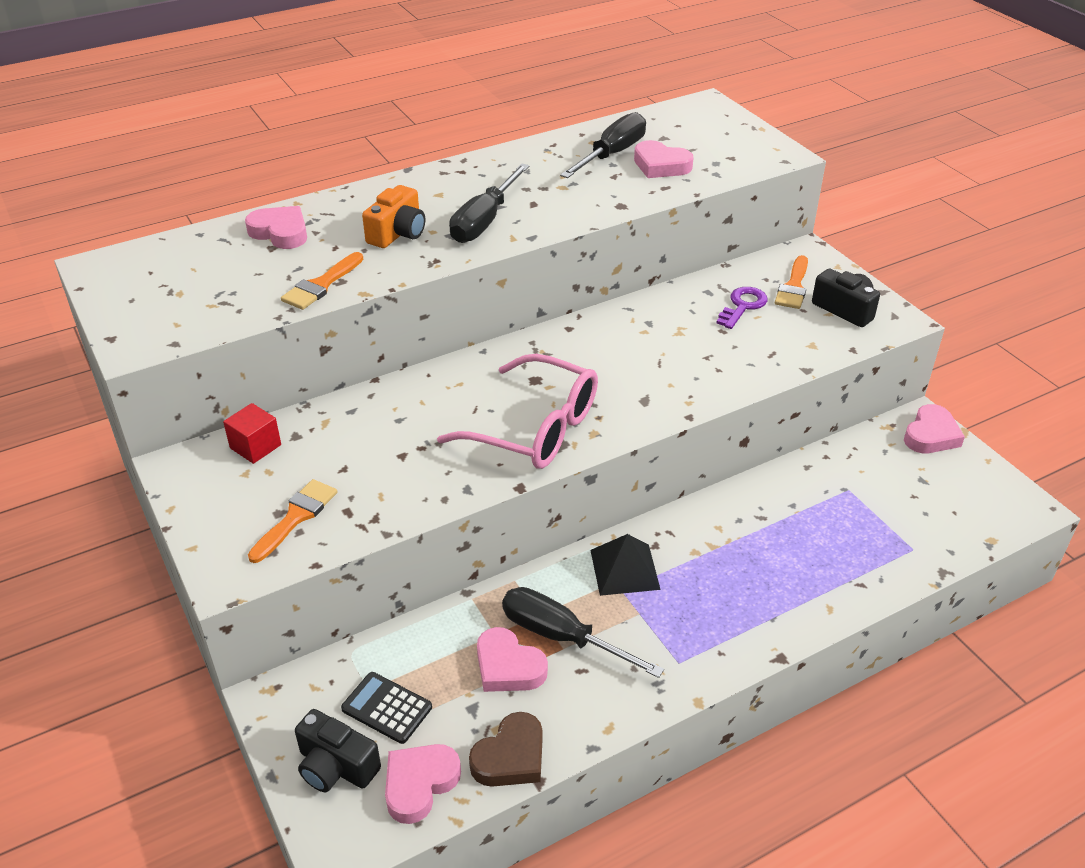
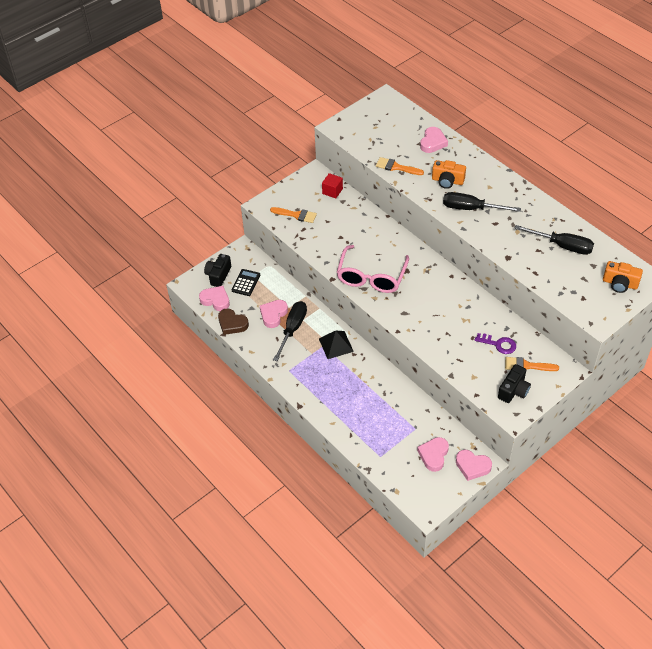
camera: 80 degrees right, 10 degrees up
pink heart [634,140,694,178] -> pink heart moved to [417,437,449,472]
none -> orange camera [603,261,643,293]

